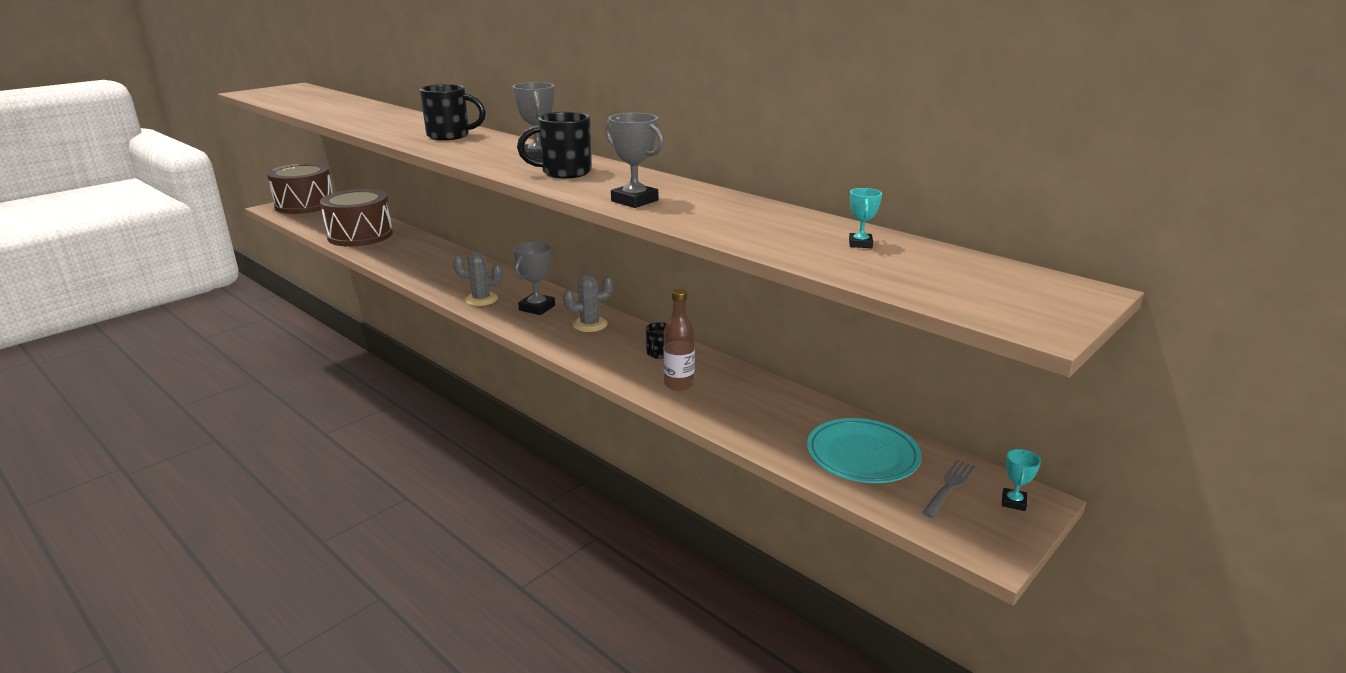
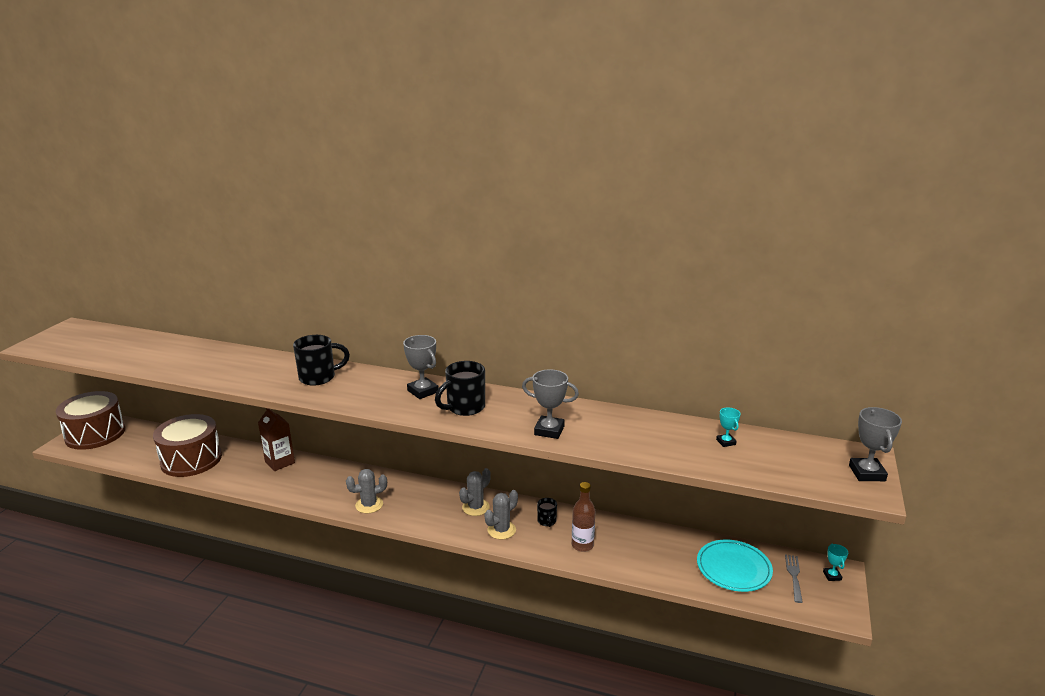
camera: 25 degrees left, 0 degrees up
grey trophy [513,242,555,315] -> grey trophy moved to [849,407,902,481]
none -> brown carton [258,408,295,471]
none -> grey cactus [485,490,518,540]

